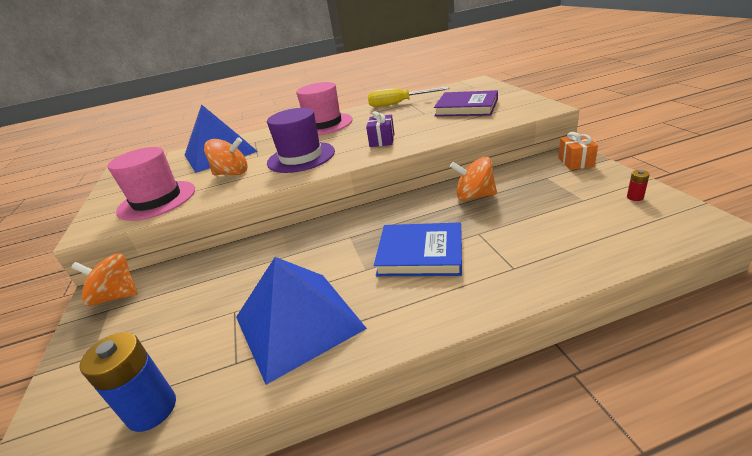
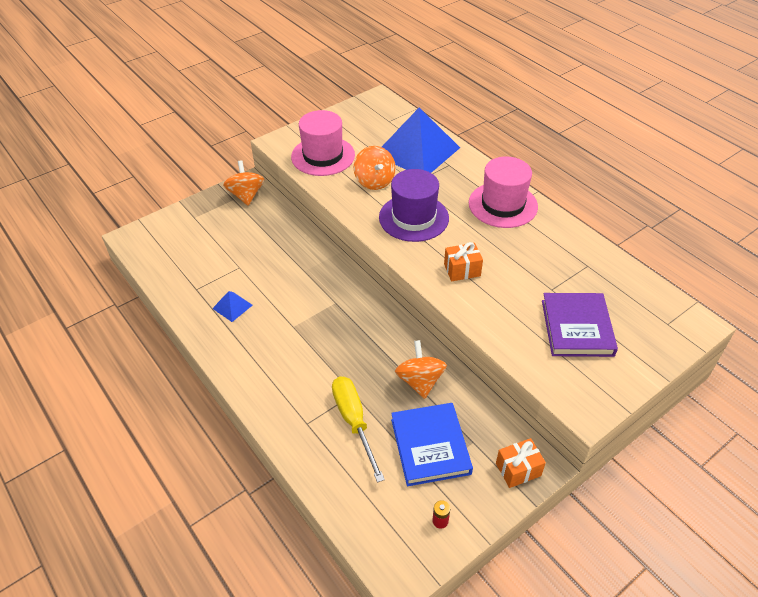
camera: 65 degrees right, 15 degrees up
blue battery [80,332,176,432] -> none
blue pyramid [236,257,367,385] -> blue pyramid [212,291,253,322], size x0.40
purple gift [366,111,394,147] -> orange gift [444,242,483,282]
yellow screwdriver [368,87,449,107] -> yellow screwdriver moved to [332,376,385,483]
blue book [374,222,462,276] -> blue book moved to [391,403,473,486]

